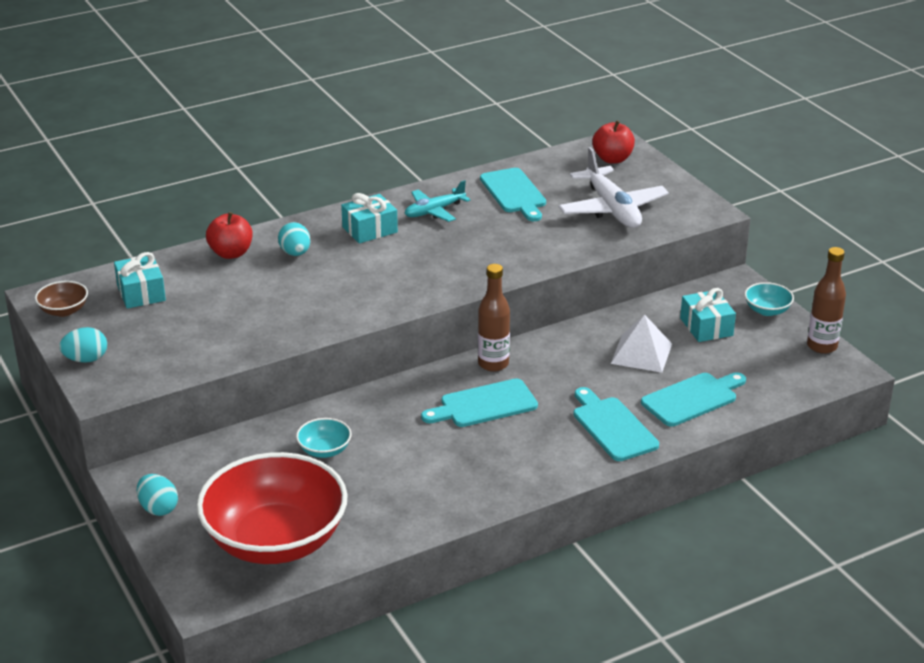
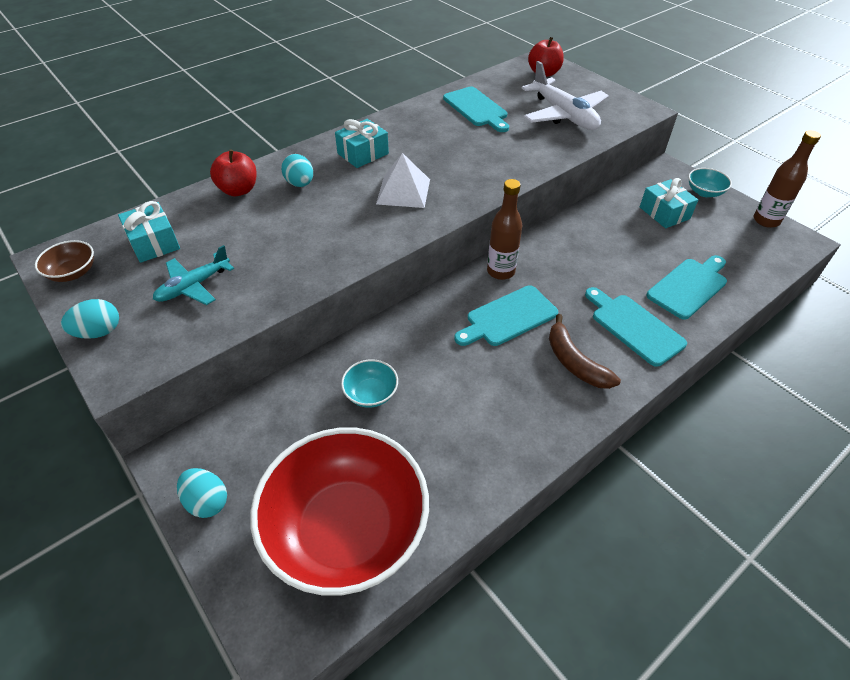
camera: 10 degrees left, 15 degrees up
turquoise plane [405,180,471,222] -> turquoise plane moved to [153,245,234,305]
white pyramid [611,314,672,373] -> white pyramid moved to [376,153,430,208]
none -> brown banana [549,314,621,389]

